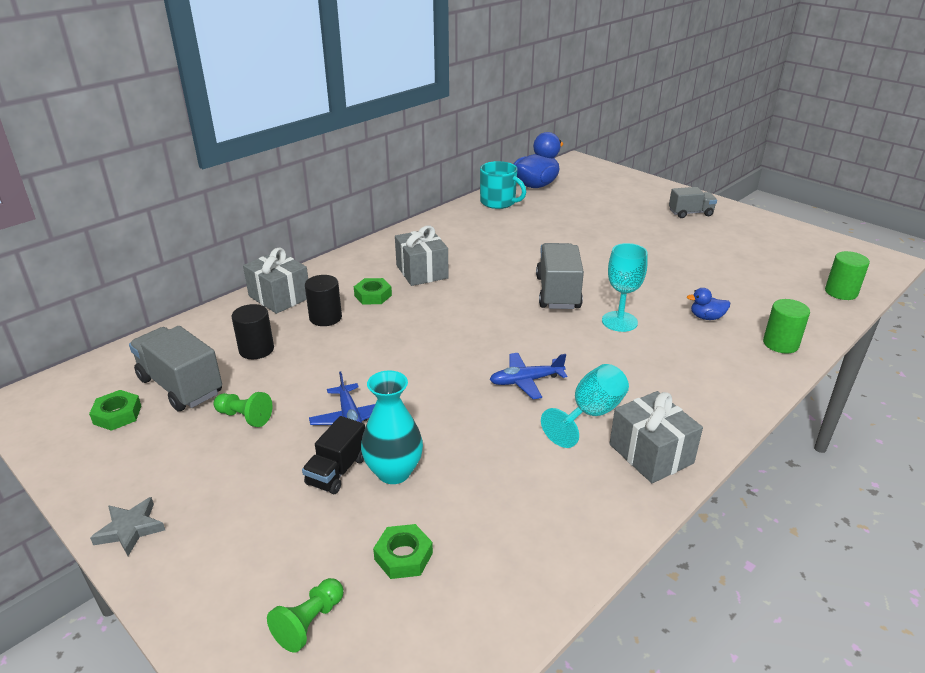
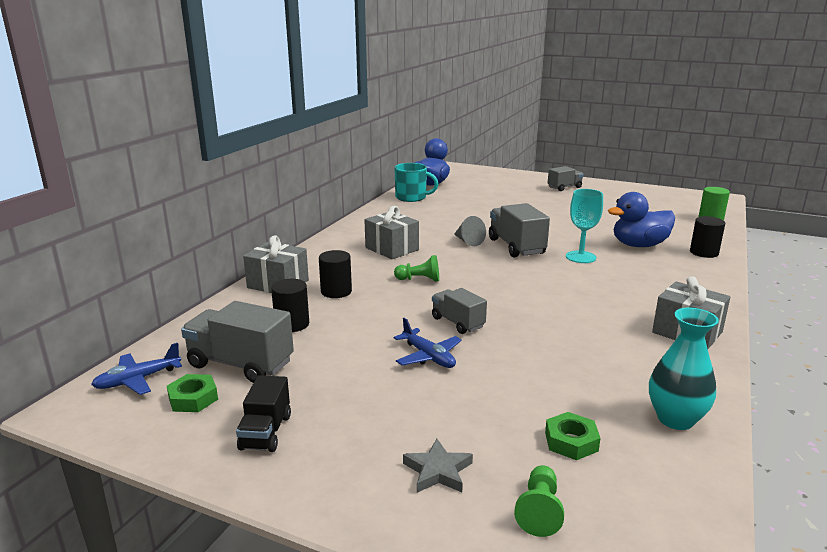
camera: 20 degrees left, 10 degrees down
grey star [90,497,165,556] -> grey star moved to [403,439,473,493]
green pawn [214,392,272,427] -> green pawn moved to [394,255,439,282]
black truck [302,416,365,494] -> black truck moved to [236,375,291,452]
green nut [354,278,392,304] -> none
turquoise vase [361,370,423,484] -> turquoise vase moved to [649,308,719,430]
blue plane [490,353,567,399] -> blue plane moved to [91,343,182,395]
turquoise goblet [541,364,629,448] -> none
blue duck [687,288,730,320] -> blue duck [608,192,675,247], size x2.09
green cylinder [763,299,810,354] -> black cylinder [690,216,725,258]
none -> grey truck [432,288,487,334]
none -> grey cone [454,216,486,246]

